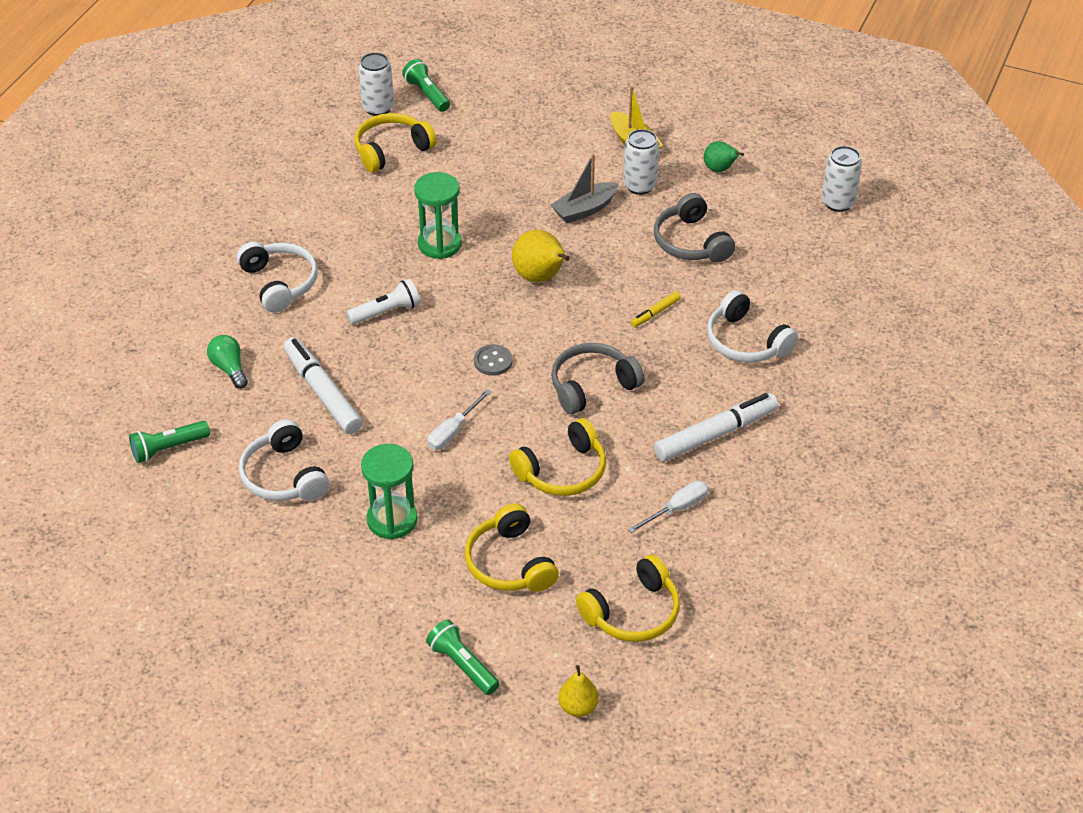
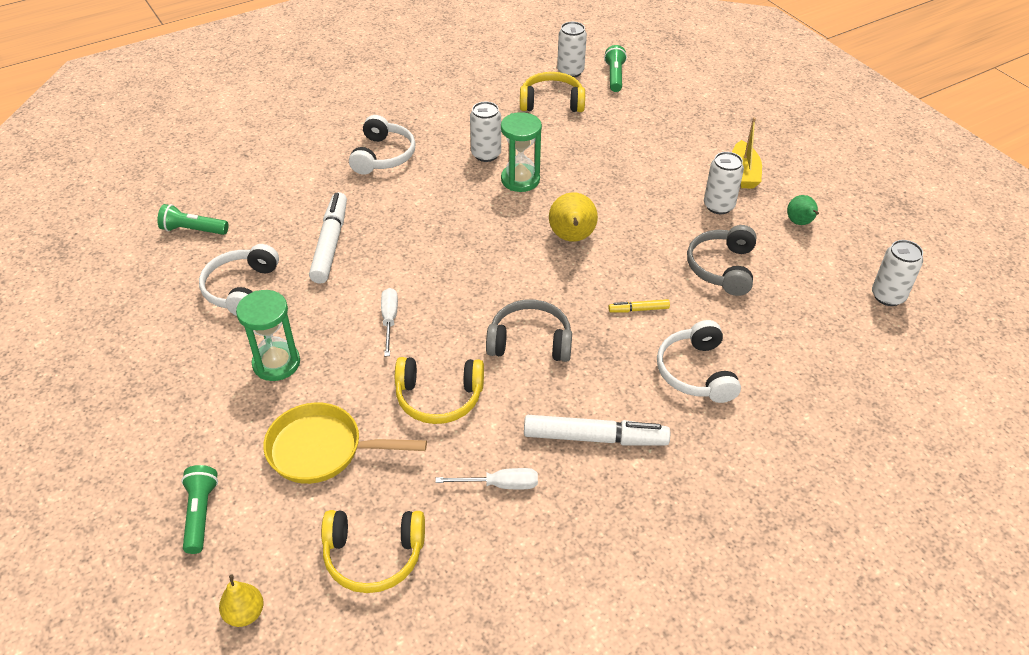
camera: 35 degrees right, 0 degrees up
green light bulb [207,335,248,389] -> none
white flashlight [346,279,420,325] -> none
white screwdriver [428,389,491,450] -> white screwdriver turned 105 degrees clockwise [381,288,398,356]
yellow headphones [465,504,559,592] -> yellow pan [263,403,427,484]
grey button [474,344,512,376] -> none
grey boat [551,153,619,224] -> none
none -> white can [470,102,501,162]

